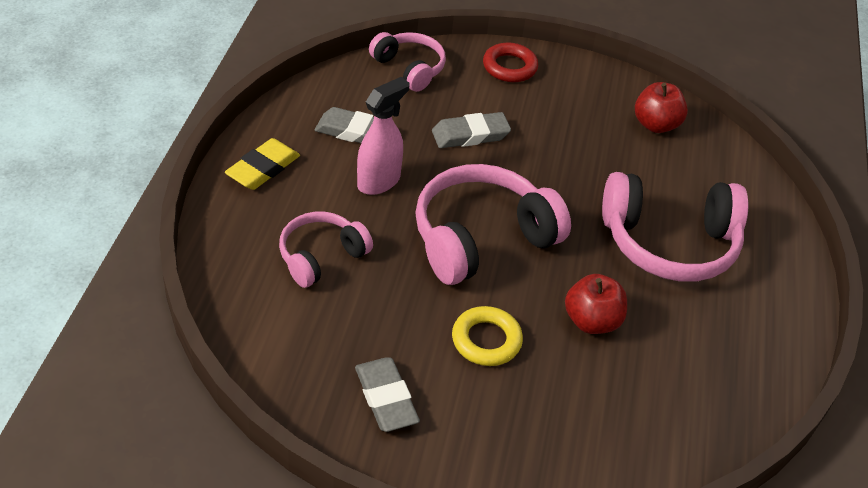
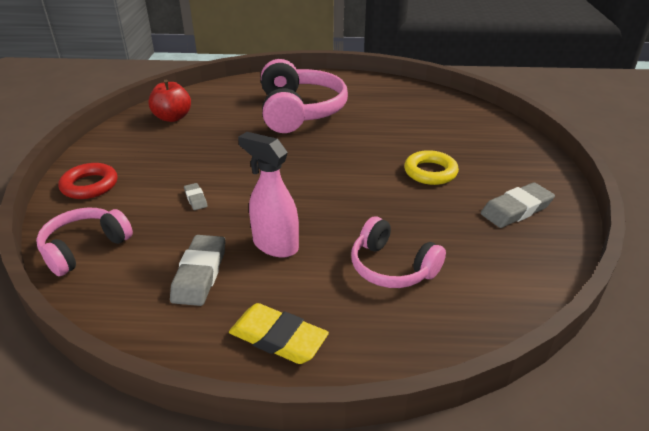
camera: 95 degrees left, 10 degrees down
pink headphones [415,164,571,285] -> none
grey eraser [432,112,511,148] -> grey eraser [184,183,208,210], size x0.52
red apple [565,274,627,334] -> none

